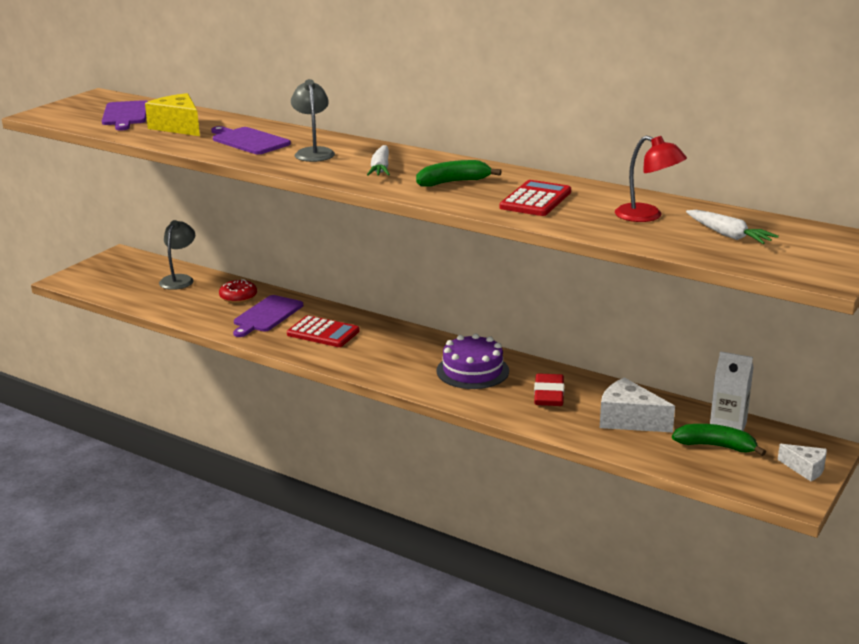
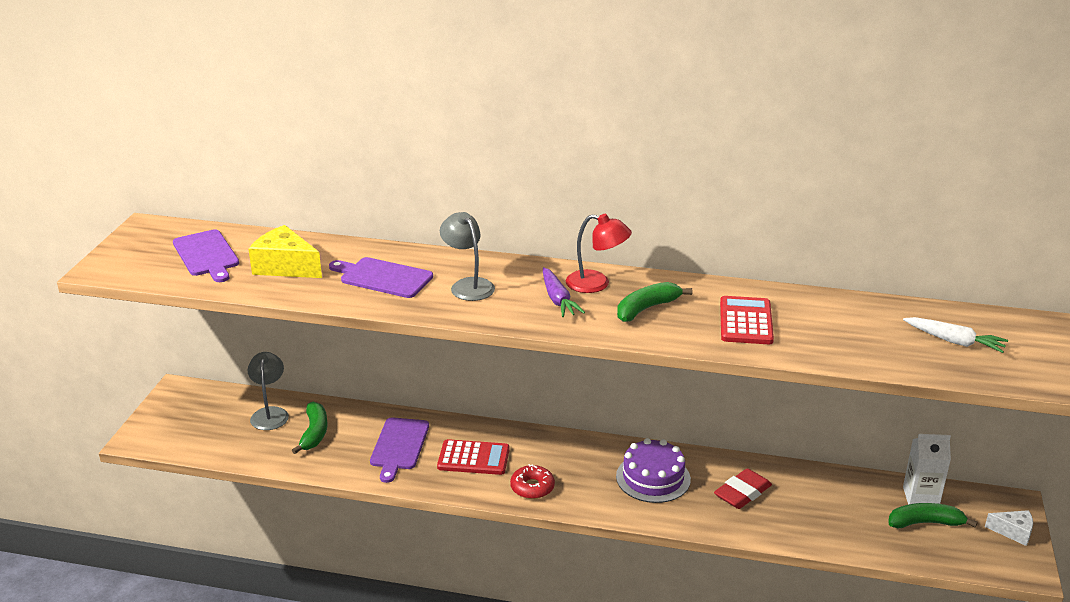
camera: 20 degrees left, 5 degrees up
red donut [219,279,257,303] -> red donut moved to [510,464,555,499]
white carrot [367,145,390,176] -> purple carrot [543,267,585,317]
red eraser [534,373,564,406] -> red eraser turned 60 degrees clockwise [714,468,772,509]
white cheese [600,377,675,433] -> none
red lamp [615,136,687,222] -> red lamp moved to [566,214,632,293]
none -> green banana [292,402,328,454]

